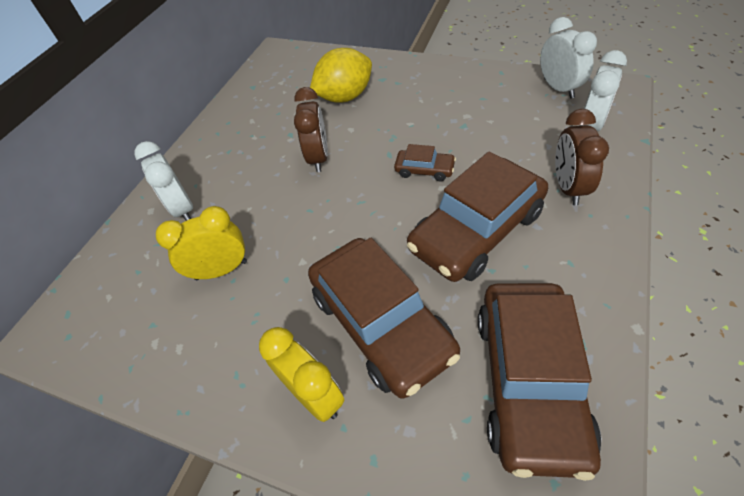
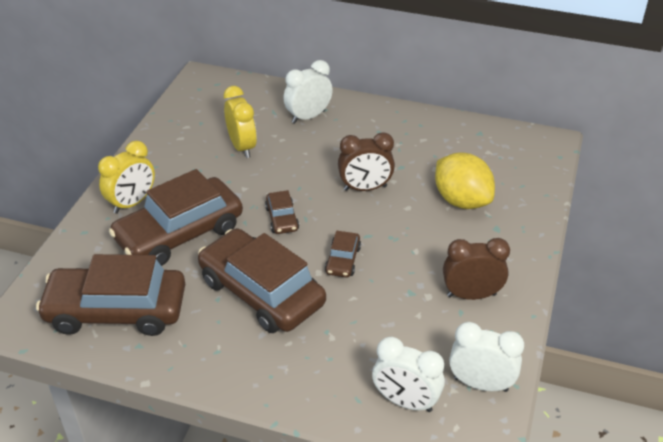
camera: 80 degrees right, 10 degrees down
white clock [540,17,597,99] -> white clock turned 135 degrees counterclockwise [449,322,524,392]
brown clock [555,109,609,205] -> brown clock moved to [443,238,510,300]
none -> brown car [265,190,299,234]

